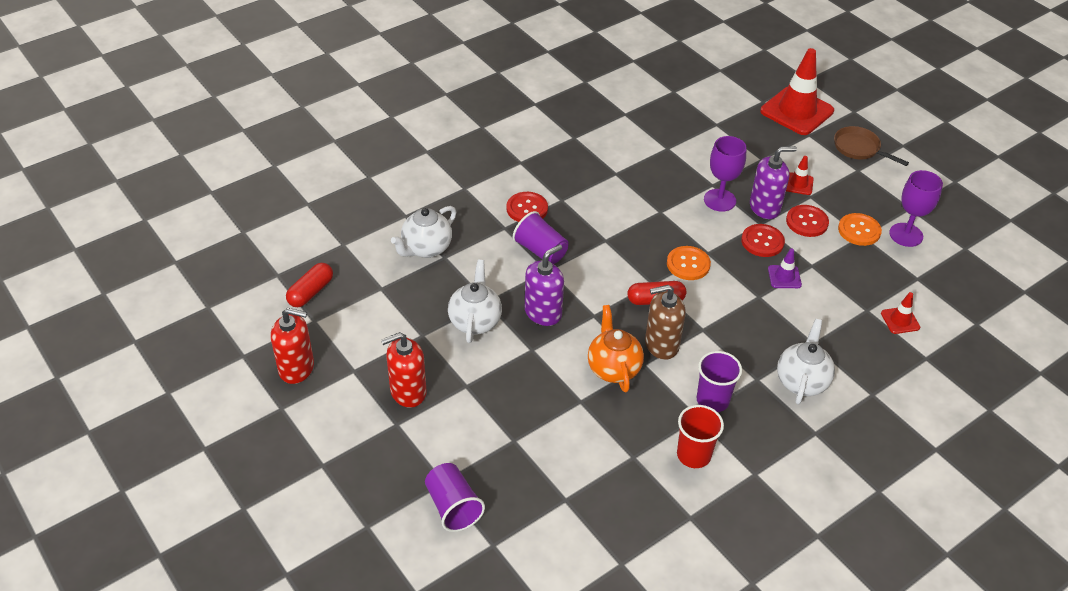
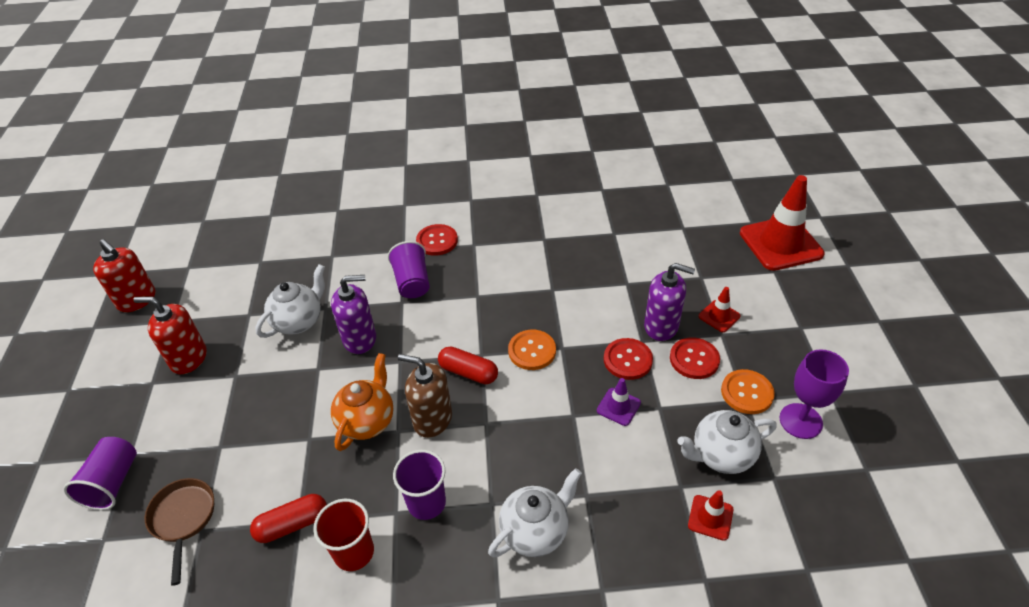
camera: 35 degrees right, 0 degrees up
red capsule [286,263,333,307] -> red capsule moved to [250,494,327,543]
white teapot [391,206,456,258] -> white teapot moved to [677,410,777,474]
purple goblet [704,136,747,212] -> none
brown pan [834,126,909,166] -> brown pan moved to [145,478,214,586]

